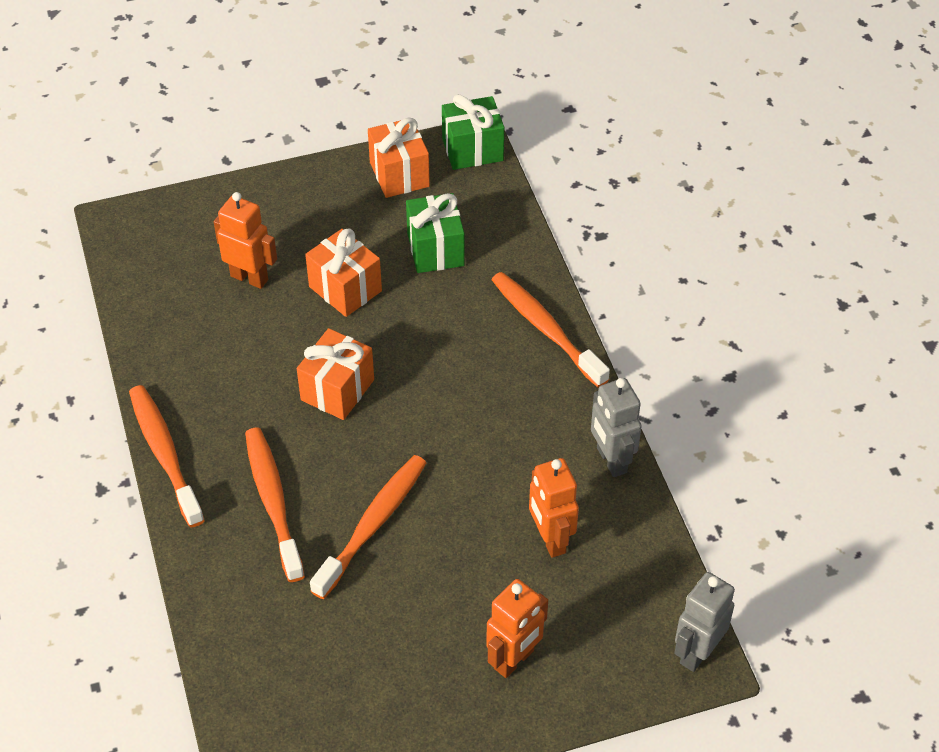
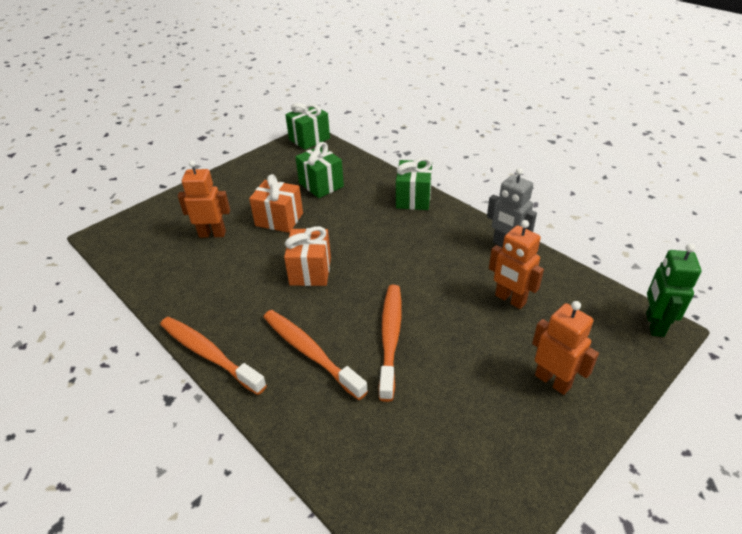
camera: 25 degrees left, 10 degrees down
orange gift [368,118,430,198] -> none
orange robot [486,579,548,678] -> orange robot turned 60 degrees counterclockwise [532,301,599,395]
orange toothbrush [491,272,610,388] -> green gift [396,157,432,210]
grey robot [674,572,735,672] -> green robot [646,244,701,337]

